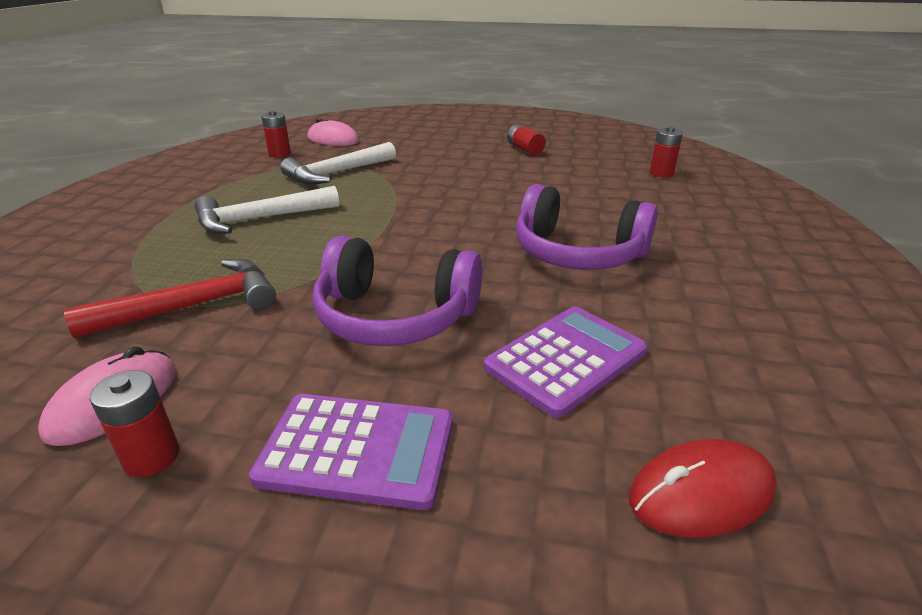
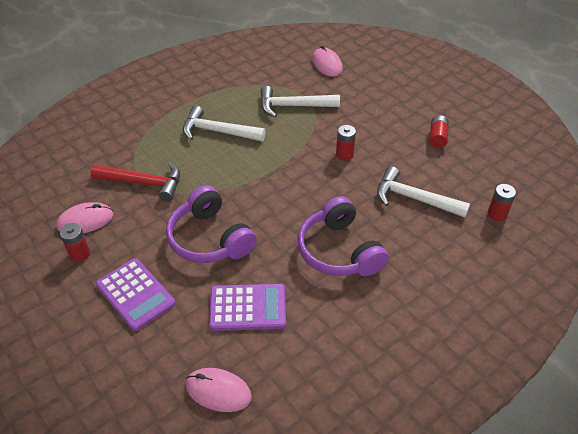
camera: 40 degrees right, 15 degrees up
red battery [261,111,291,158] -> red battery moved to [336,125,356,160]
red mouse [629,439,777,538] -> pink mouse [186,368,252,412]
none -> white hammer [377,166,470,218]

